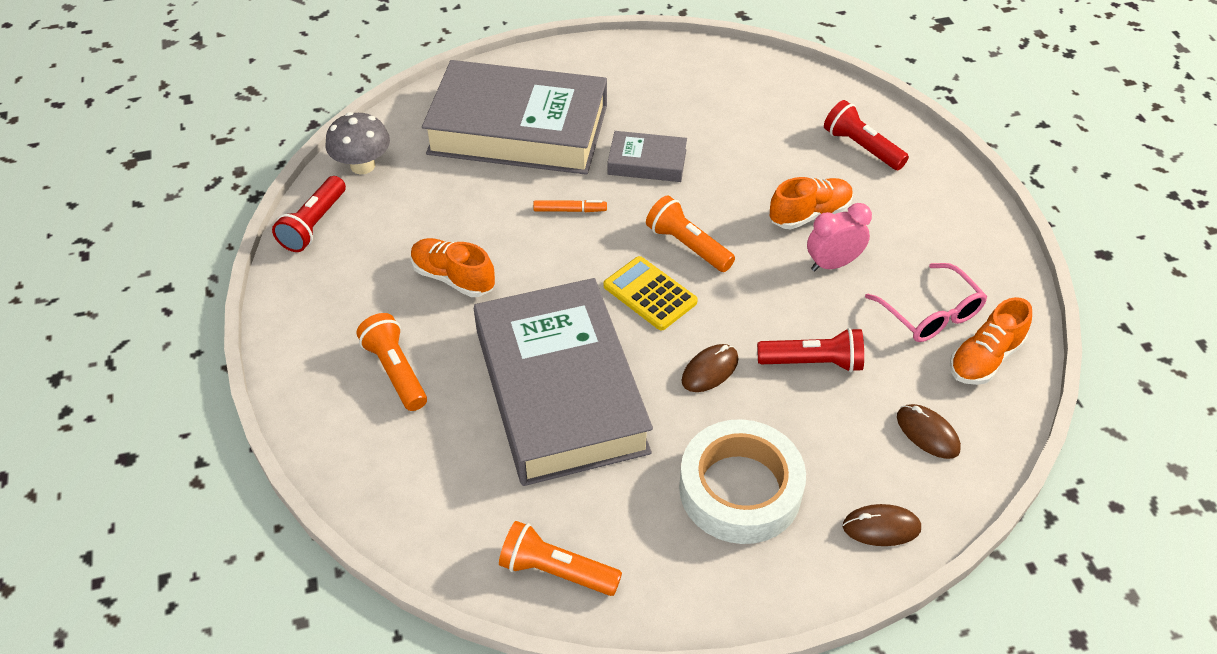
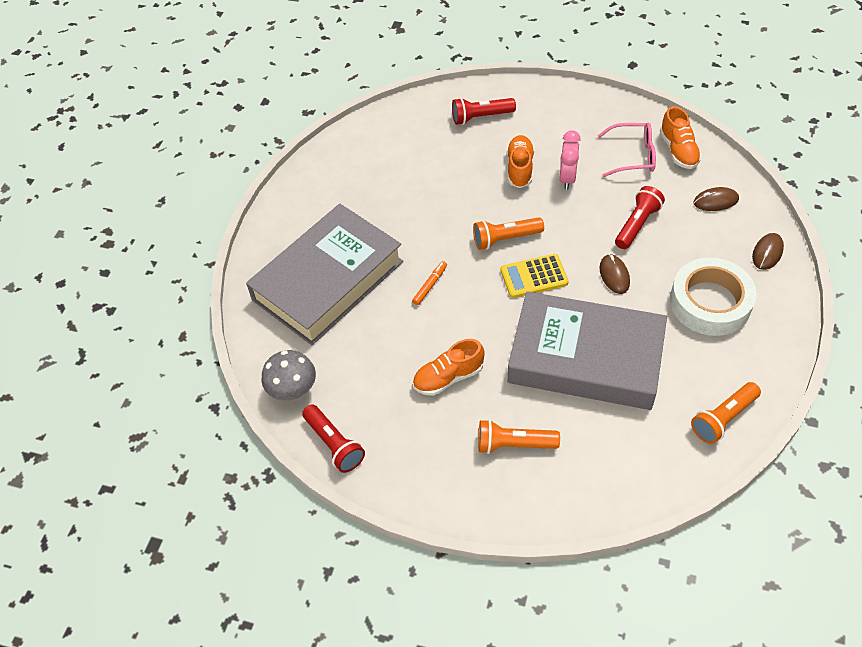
camera: 55 degrees left, 5 degrees up
grey book [607,131,687,182] -> none

